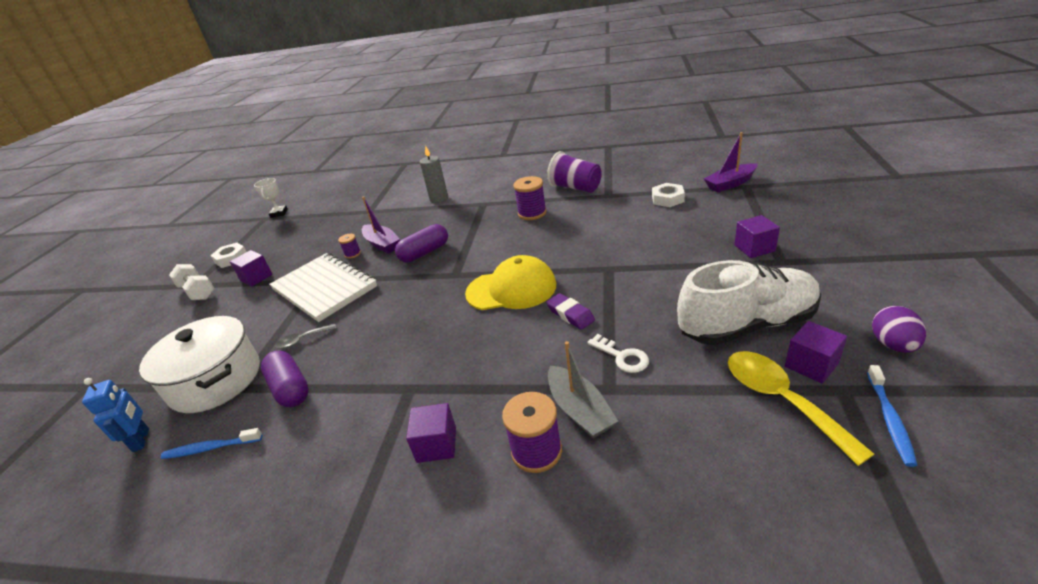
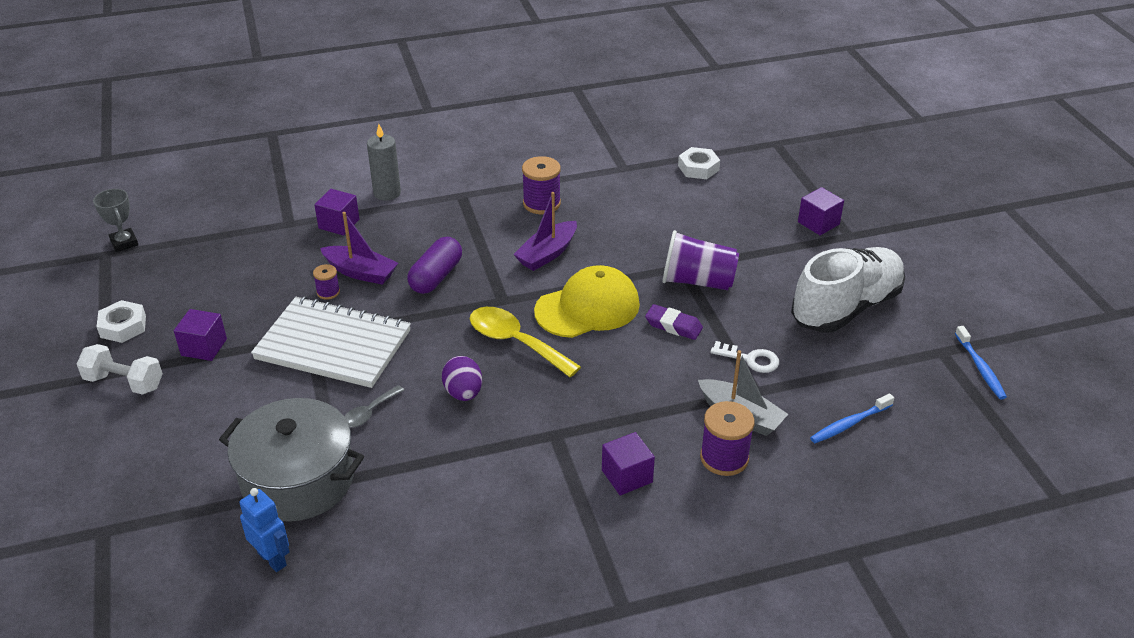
camera: 30 degrees left, 5 degrees up
white pot [139,316,260,413] -> grey pot [219,398,364,522]
blue toothbrush [161,428,263,459] -> blue toothbrush moved to [810,393,894,443]
white trophy [254,178,288,218] -> grey trophy [93,189,138,252]
purple capsule [261,351,309,407] -> none
purple cup [547,151,602,193] -> purple cup moved to [662,230,739,290]
purple boat [704,132,757,193] -> purple boat moved to [513,192,577,271]
yellow spoon [728,351,874,466] -> yellow spoon moved to [470,307,581,377]
purple cube [785,321,847,384] -> purple cube moved to [314,189,359,236]
purple egg [872,306,926,353] -> purple egg moved to [442,356,482,401]

